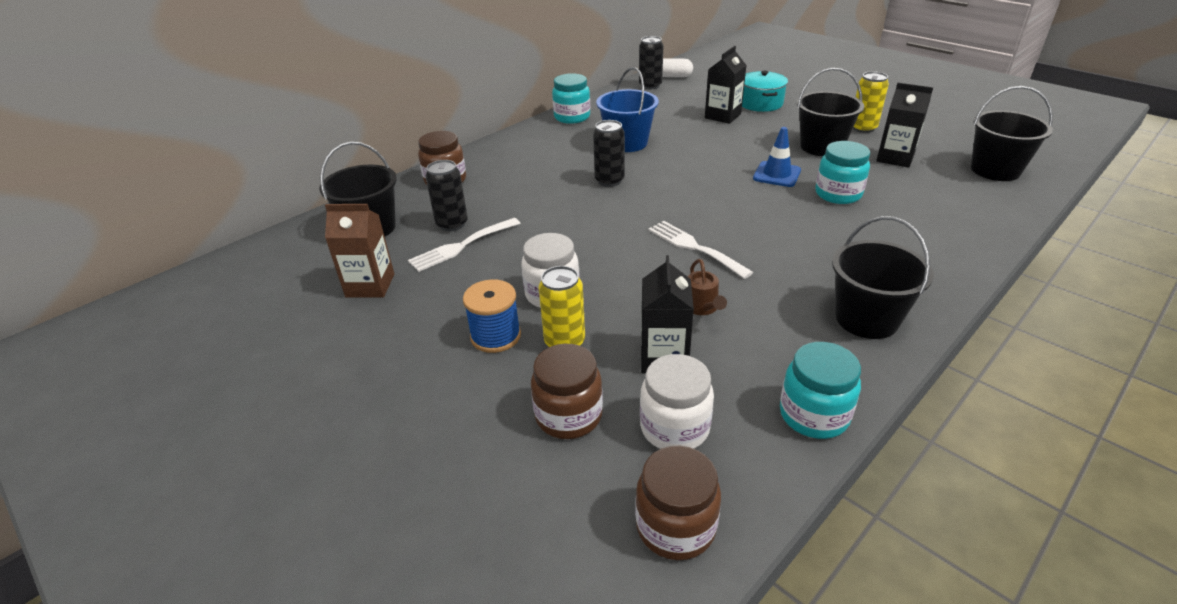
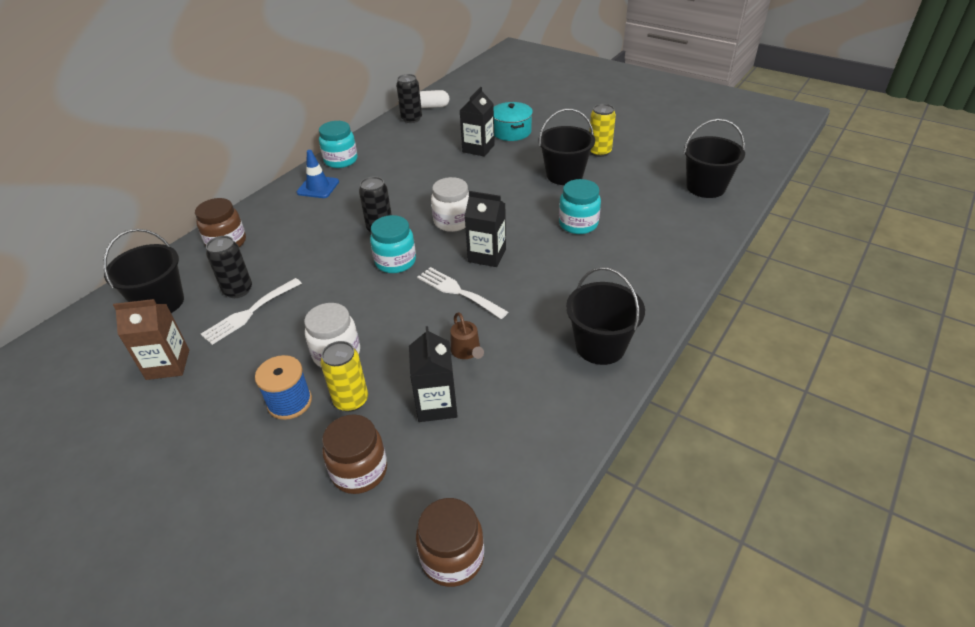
camera: 10 degrees left, 5 degrees up
blue bucket [596,67,659,152] -> none
white jar [640,354,714,449] -> white jar moved to [431,177,469,232]
blue traffic cone [753,127,801,187] -> blue traffic cone moved to [297,150,339,198]
turquoise jar [780,342,861,439] -> turquoise jar moved to [370,215,416,273]
black carton [876,83,933,168] -> black carton moved to [464,191,506,267]

